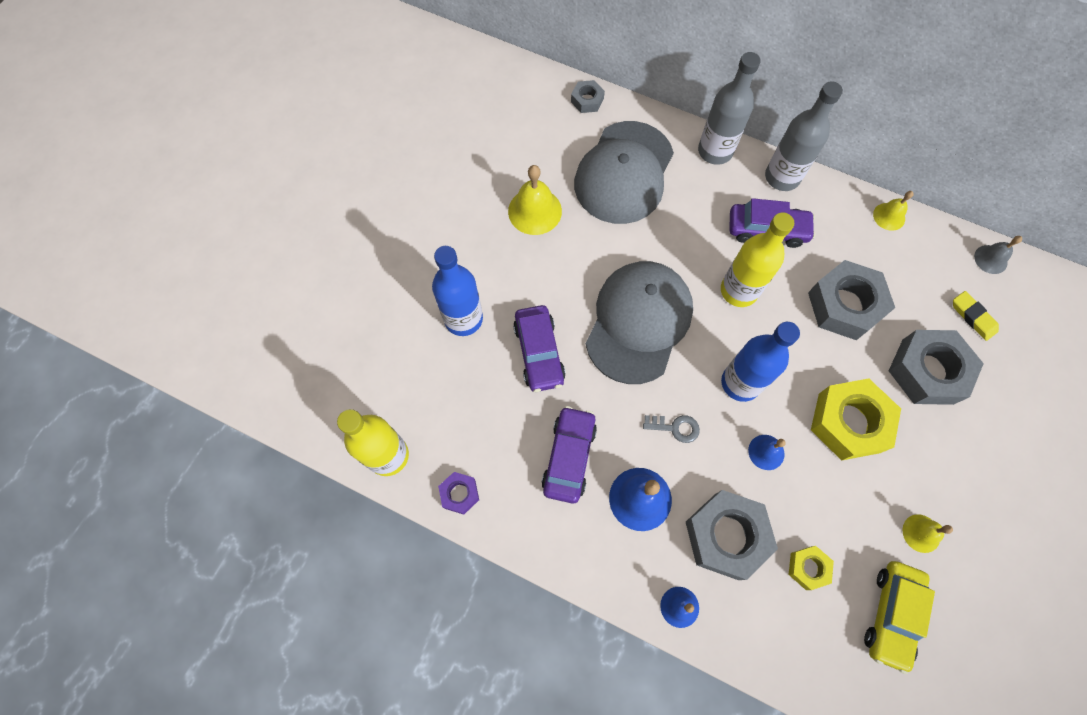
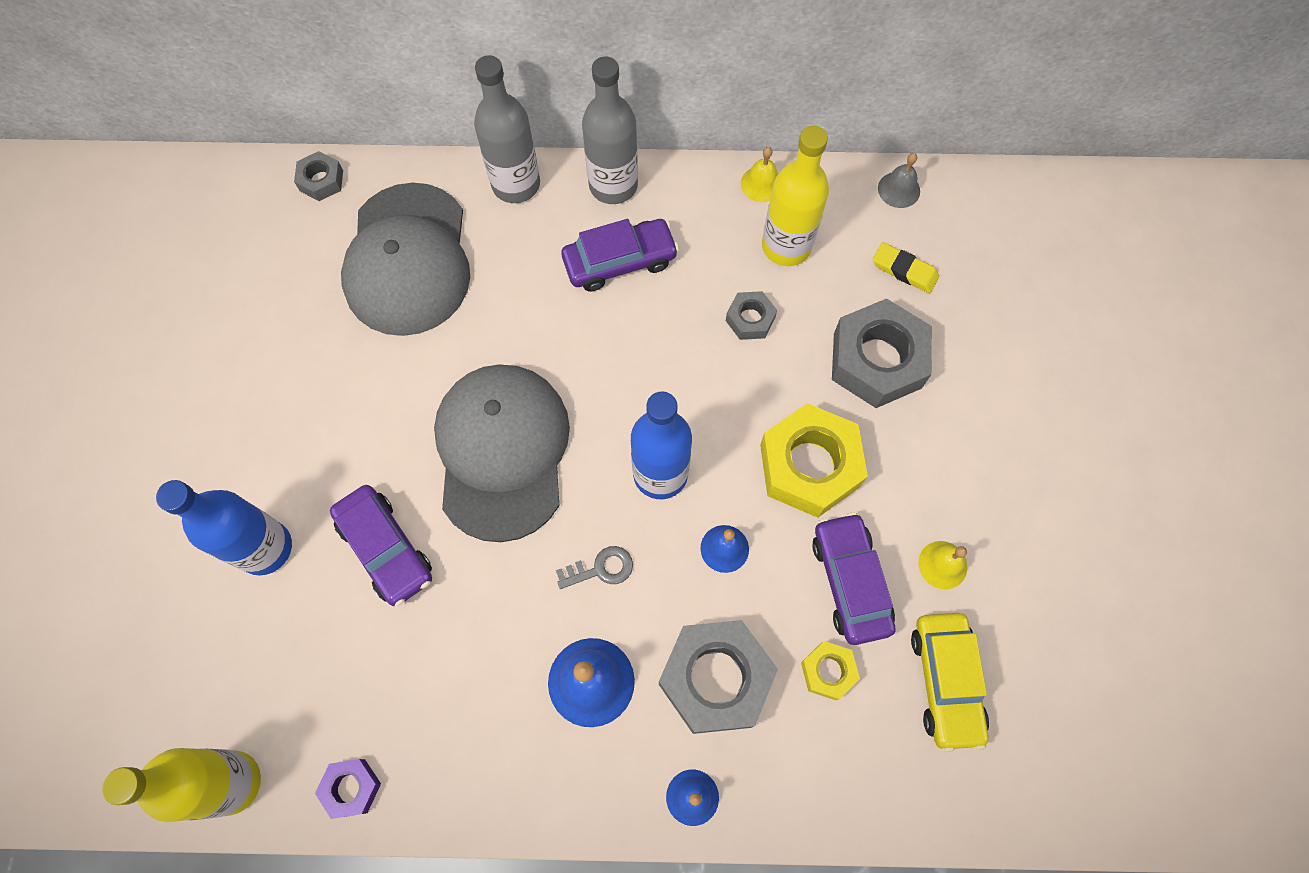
camera: 25 degrees left, 0 degrees up
yellow bell [508,165,562,235] -> none
purple car [541,406,597,503] -> purple car moved to [812,512,895,645]
yellow bottle [721,212,794,307] -> yellow bottle moved to [762,126,829,266]
grey nut [808,260,895,340] -> grey nut [726,291,777,340], size x0.49

